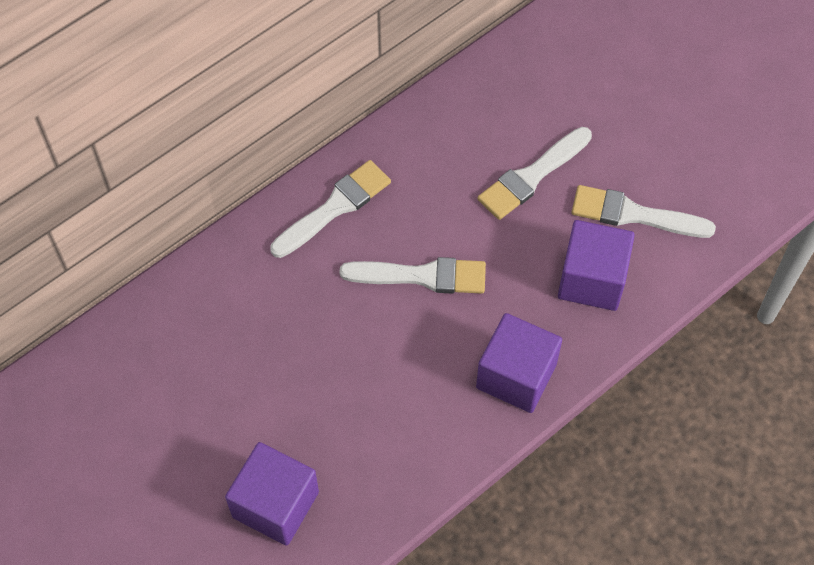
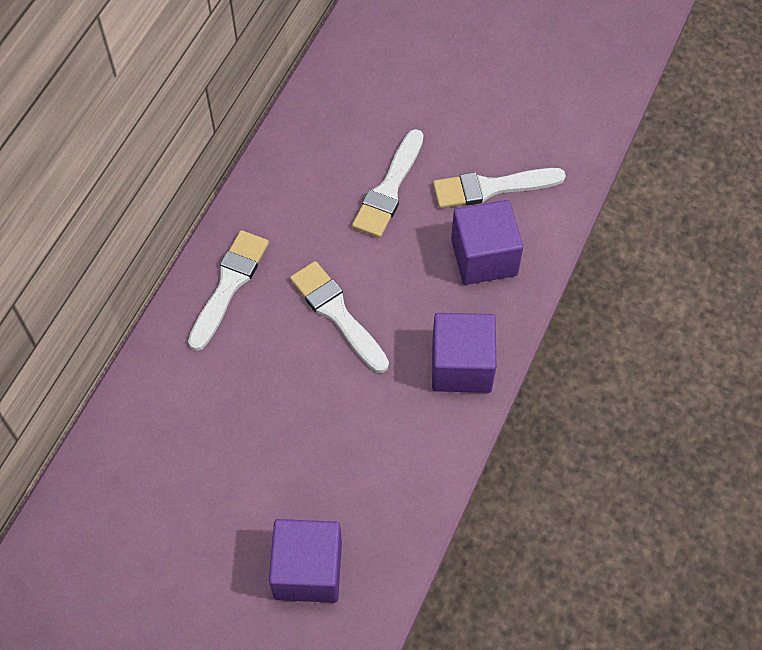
camera: 25 degrees left, 0 degrees up
white brush [339,257,486,294] -> white brush turned 105 degrees counterclockwise [290,261,389,373]

